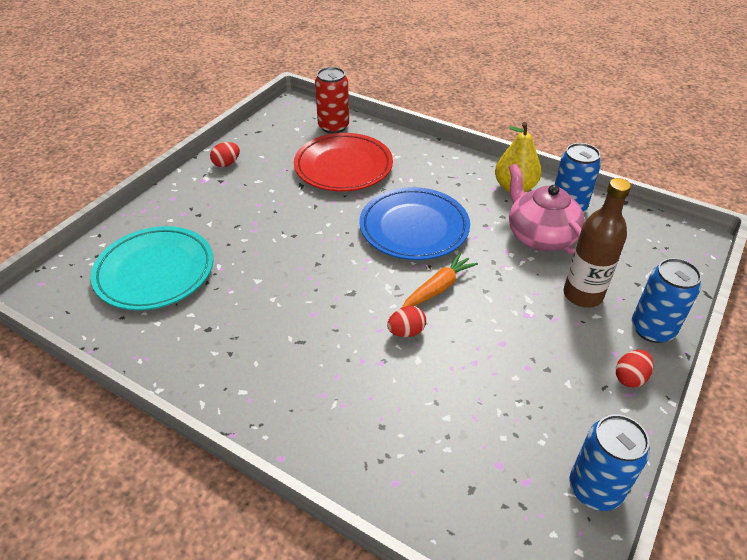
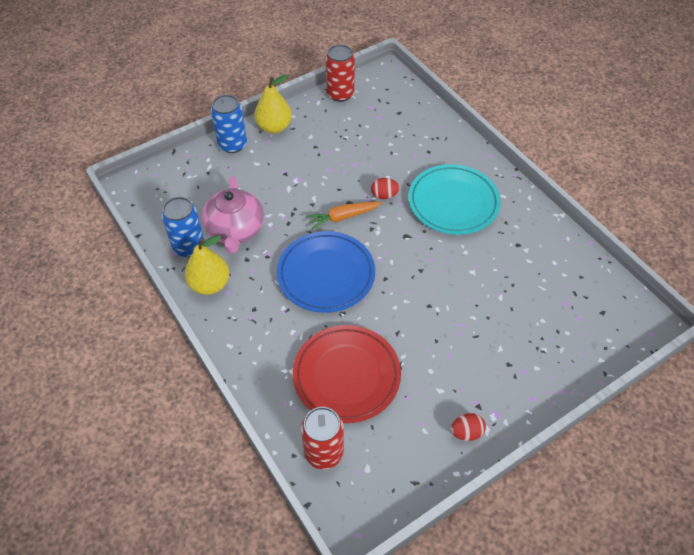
camera: 155 degrees left, 10 degrees up
turquoise plate [91,226,213,310] -> turquoise plate moved to [409,164,501,235]
brown bottle [564,178,631,308] -> none
blue can [570,414,650,511] -> red can [326,44,355,102]
red egg [616,350,653,388] -> yellow pear [254,75,292,134]

